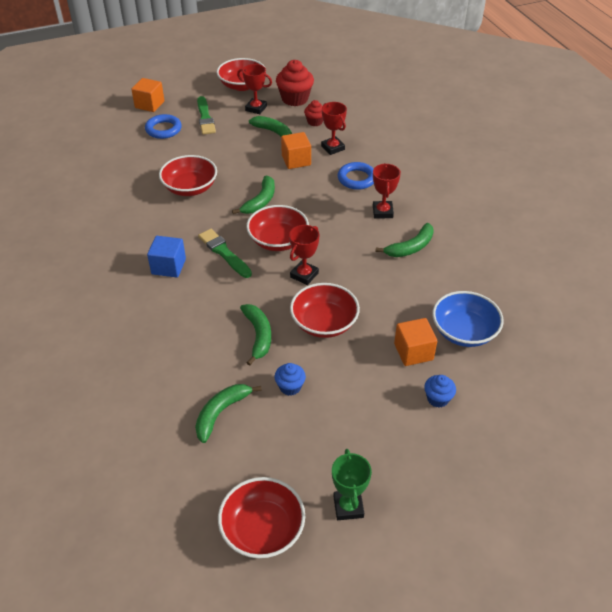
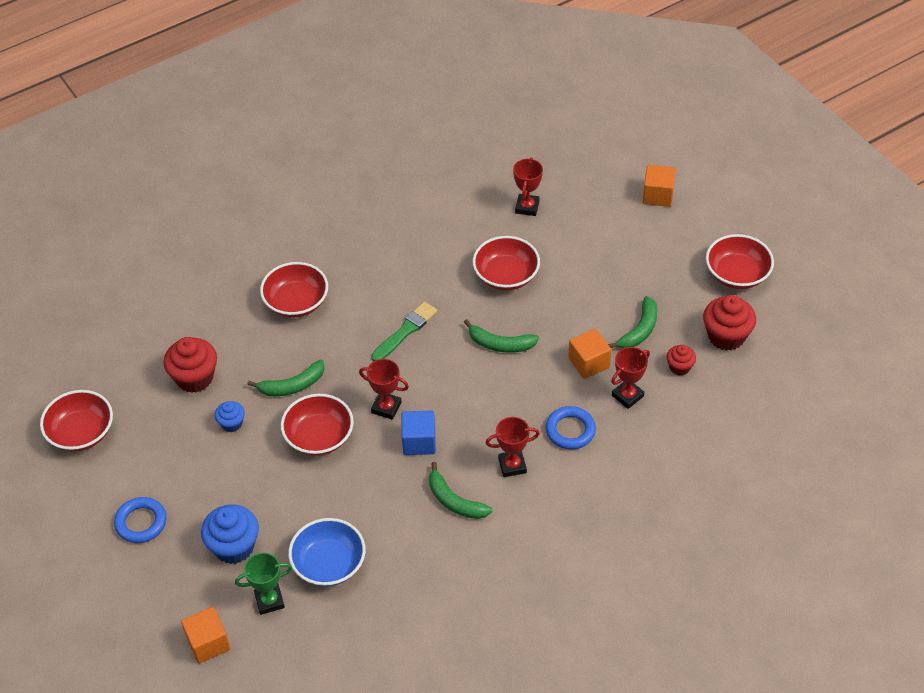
camera: 80 degrees right, 5 degrees up
blue ring [145,114,182,139] -> blue ring moved to [114,497,167,543]
blue cube [147,236,186,278] -> blue cube moved to [402,410,436,455]
green banana [195,384,262,443] -> red cupcake [164,337,217,393]
green brush [197,96,216,135] -> none
red trophy [237,64,272,114] -> red trophy moved to [513,157,543,216]
red bowl [246,205,309,251] -> red bowl moved to [260,262,328,318]
green trophy [332,449,372,520] -> green trophy moved to [235,553,292,615]
orange cube [394,318,437,366] -> orange cube moved to [181,607,230,664]
blue cupcake [424,375,456,408] -> blue cupcake [201,504,259,564], size x1.80

